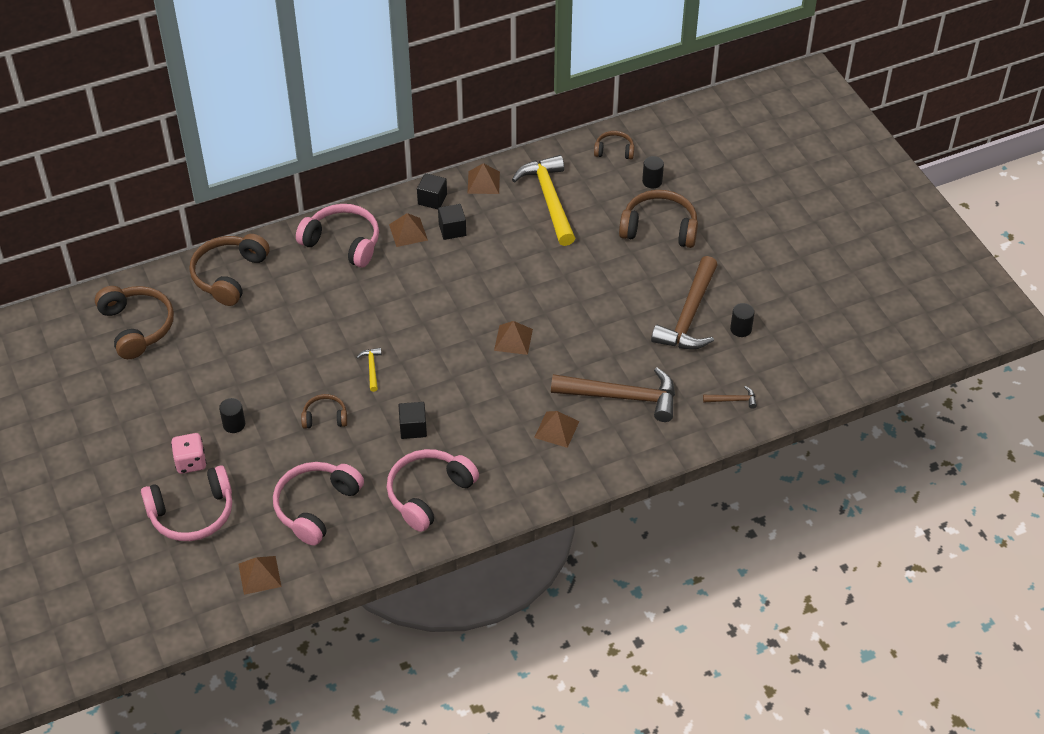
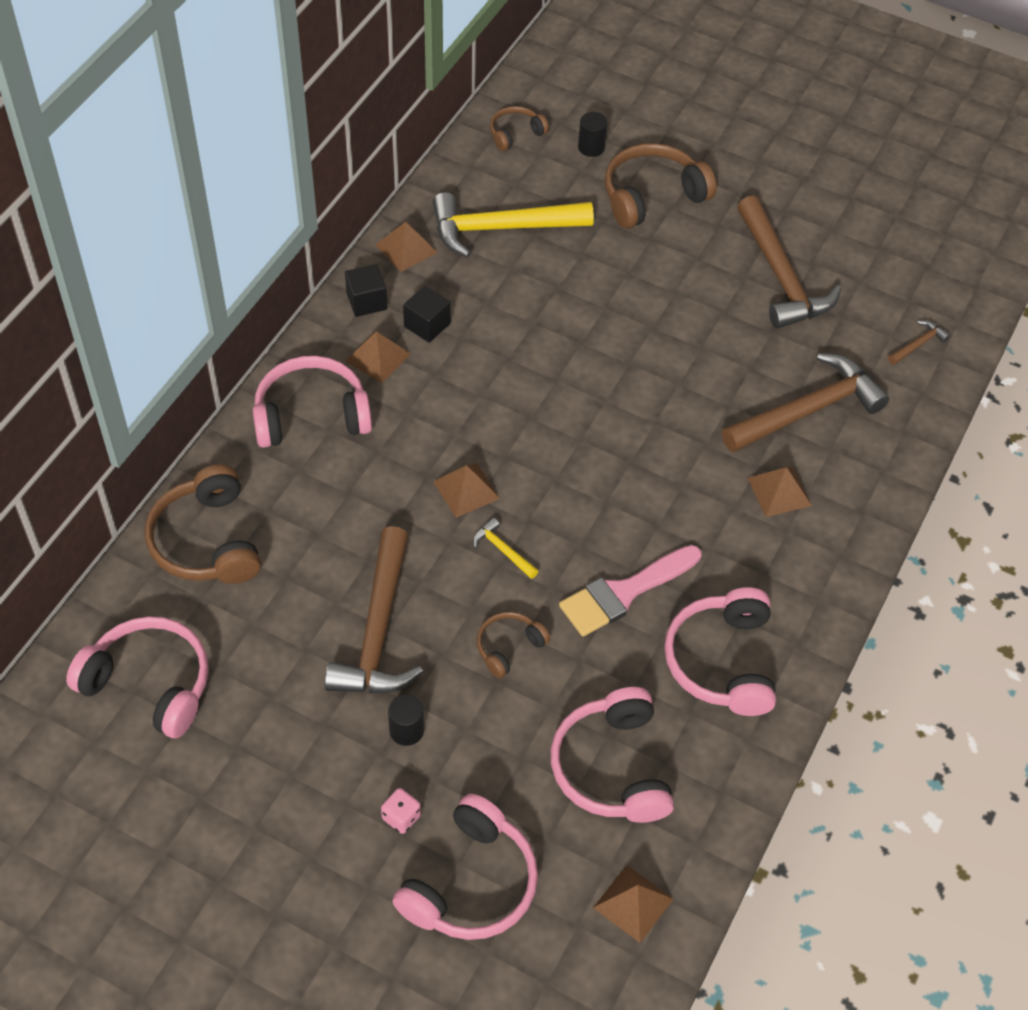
camera: 40 degrees left, 5 degrees up
brown headphones [95,286,174,359] -> pink headphones [66,616,209,738]
pink dice [171,433,206,474] -> pink dice [381,788,421,834], size x0.66
black cube [399,402,427,439] -> pink brush [559,545,702,637]
brown pyramid [494,321,533,355] -> brown pyramid moved to [433,463,500,518]
yellow hammer [512,155,575,246] -> yellow hammer turned 45 degrees counterclockwise [432,192,594,257]
black cylinder [730,303,755,337] -> none
none -> brown hammer [324,526,423,693]

